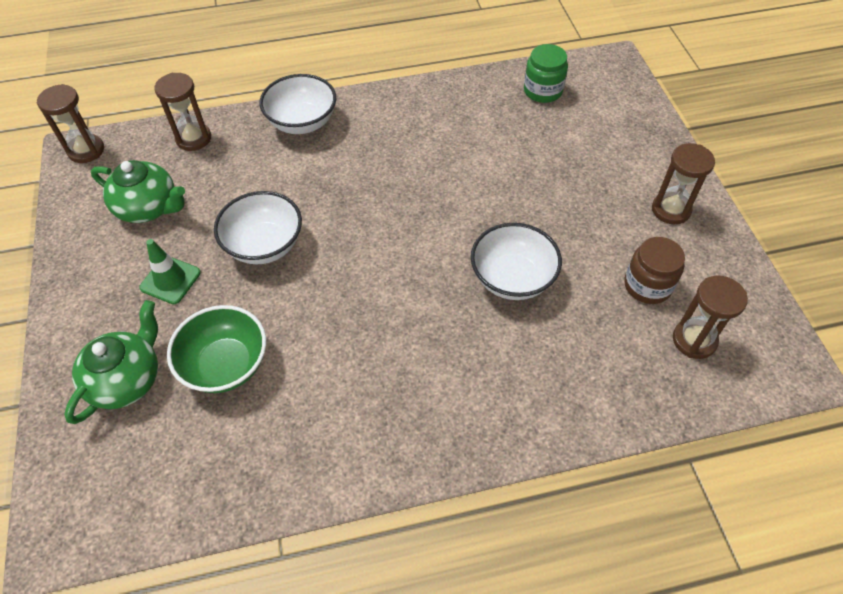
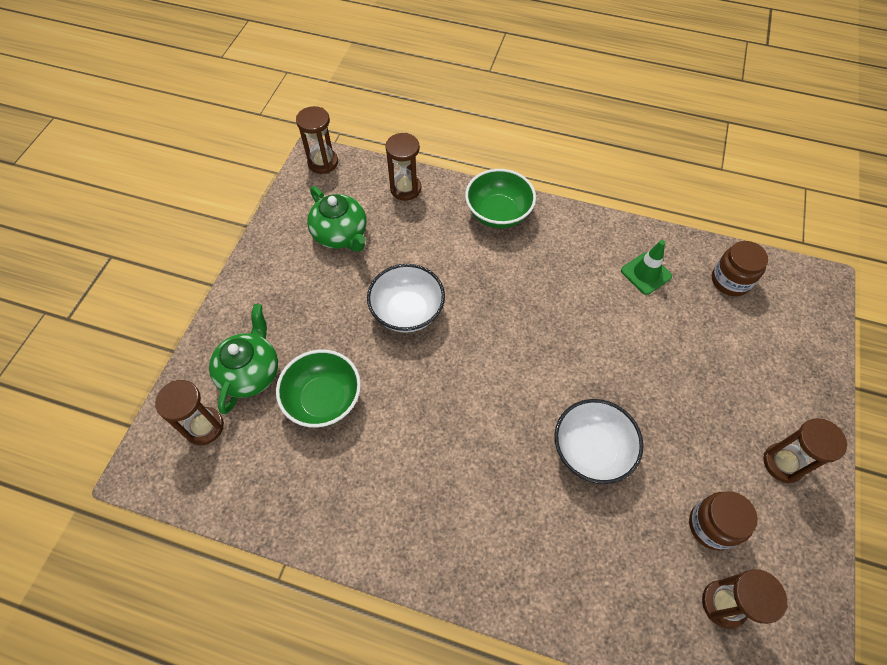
camera: 30 degrees right, 5 degrees up
green teapot [64,300,158,424] -> green teapot turned 45 degrees counterclockwise [209,304,278,414]
green traffic cone [139,239,201,304] -> green traffic cone moved to [621,240,672,295]
white bowl [260,74,336,134] -> green bowl [465,169,536,228]
green jar [524,44,568,103] -> brown jar [712,241,768,296]
none -> brown hourglass [155,380,224,445]

